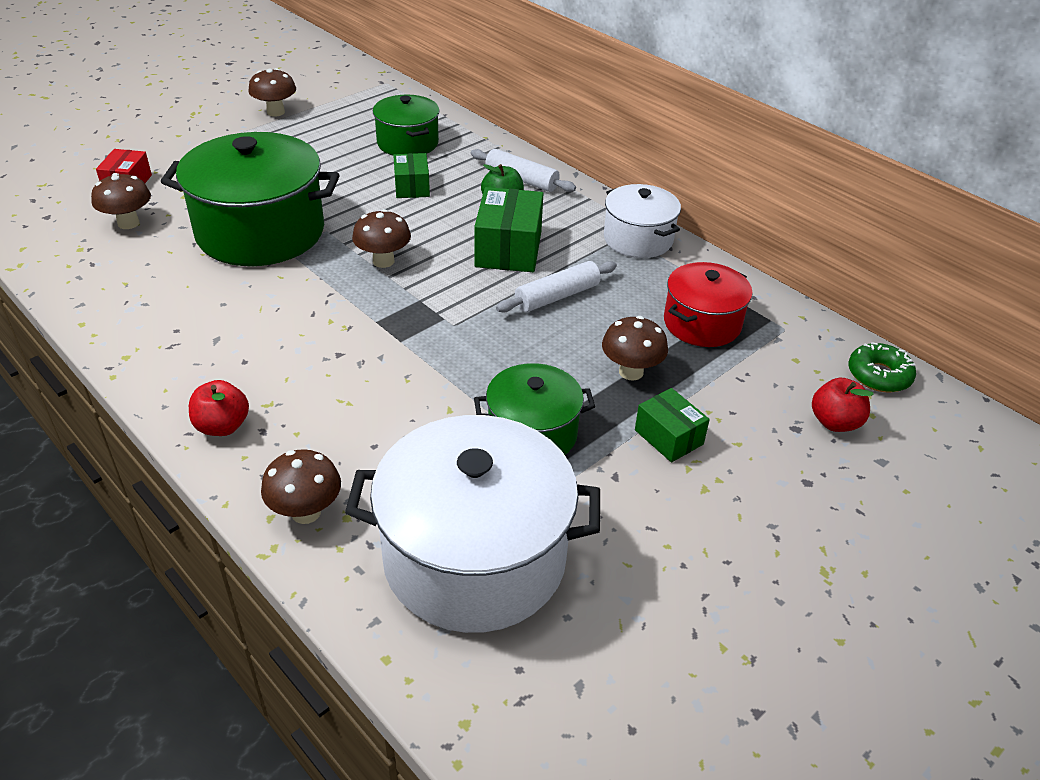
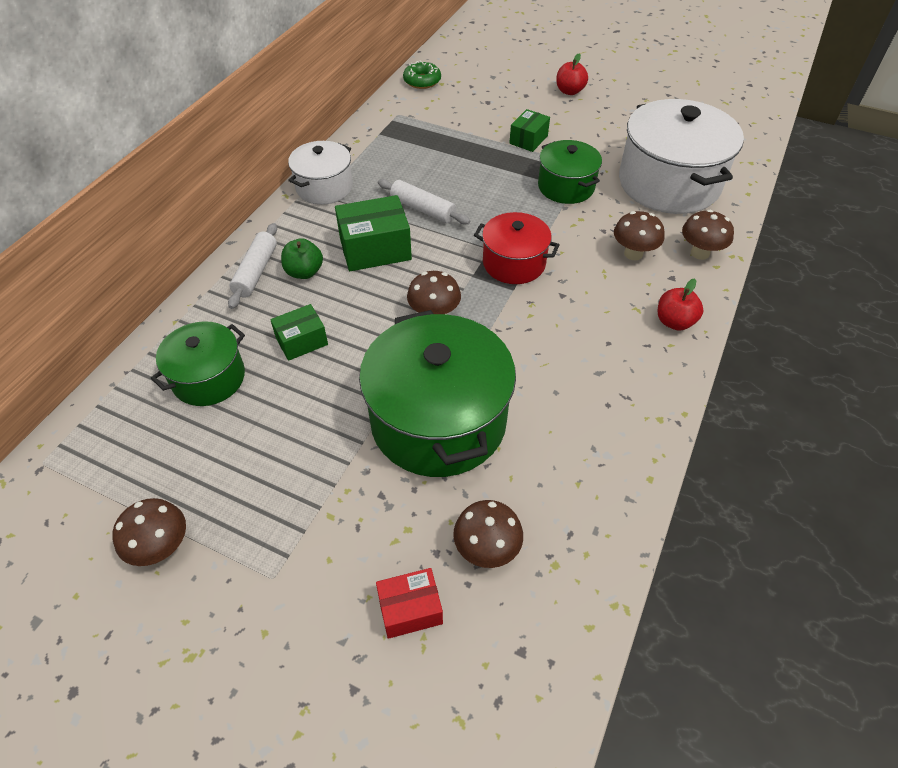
camera: 110 degrees left, 10 degrees up
brown mushroom [602,316,668,381] -> brown mushroom moved to [614,211,665,260]
red pot [664,262,753,347] -> red pot moved to [474,212,560,284]
red apple [812,378,874,432] -> red apple moved to [556,53,588,95]

